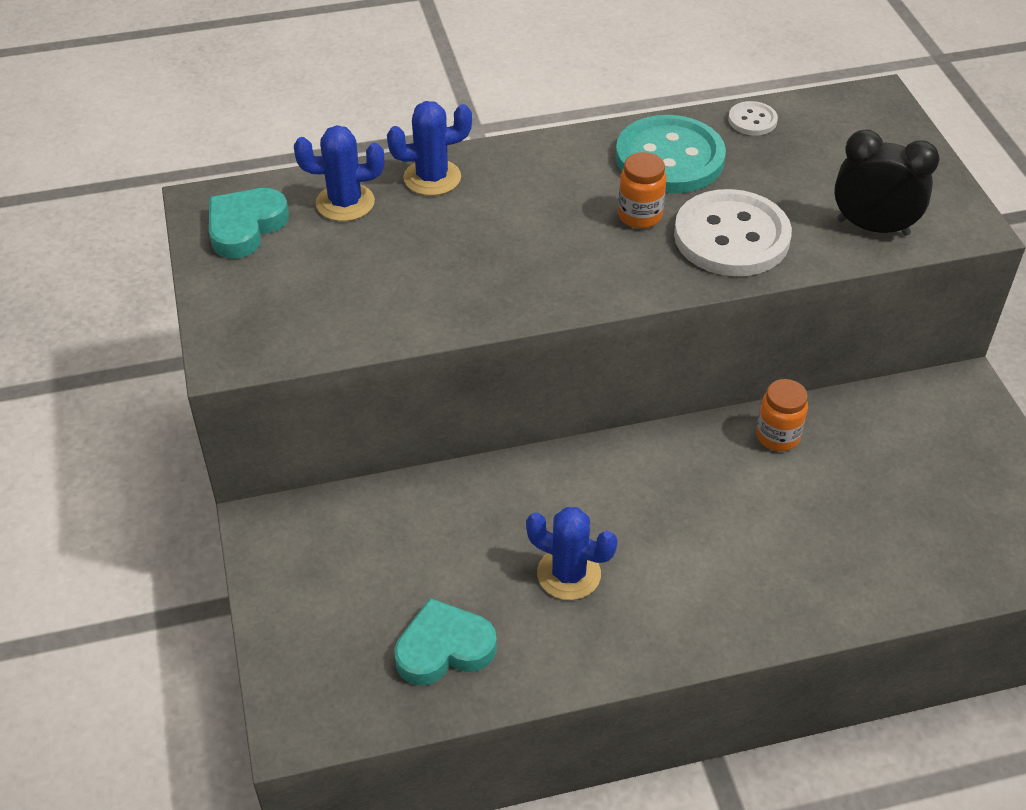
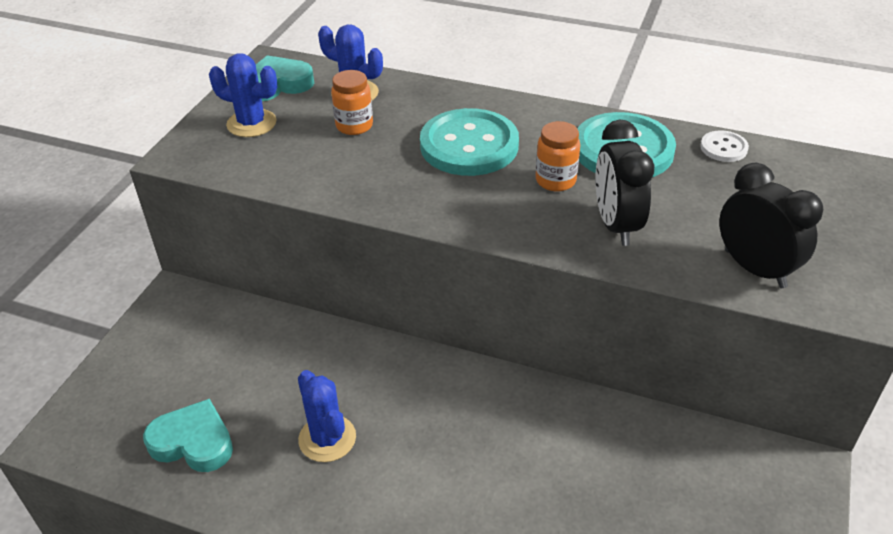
camera: 35 degrees right, 5 degrees down
blue cactus [387,101,472,196] -> blue cactus moved to [209,53,277,137]
white button [674,189,792,276] -> black clock [595,120,654,246]
orange jar [756,379,808,451] -> orange jar moved to [331,70,373,135]
none -> turquoise button [420,108,519,176]

